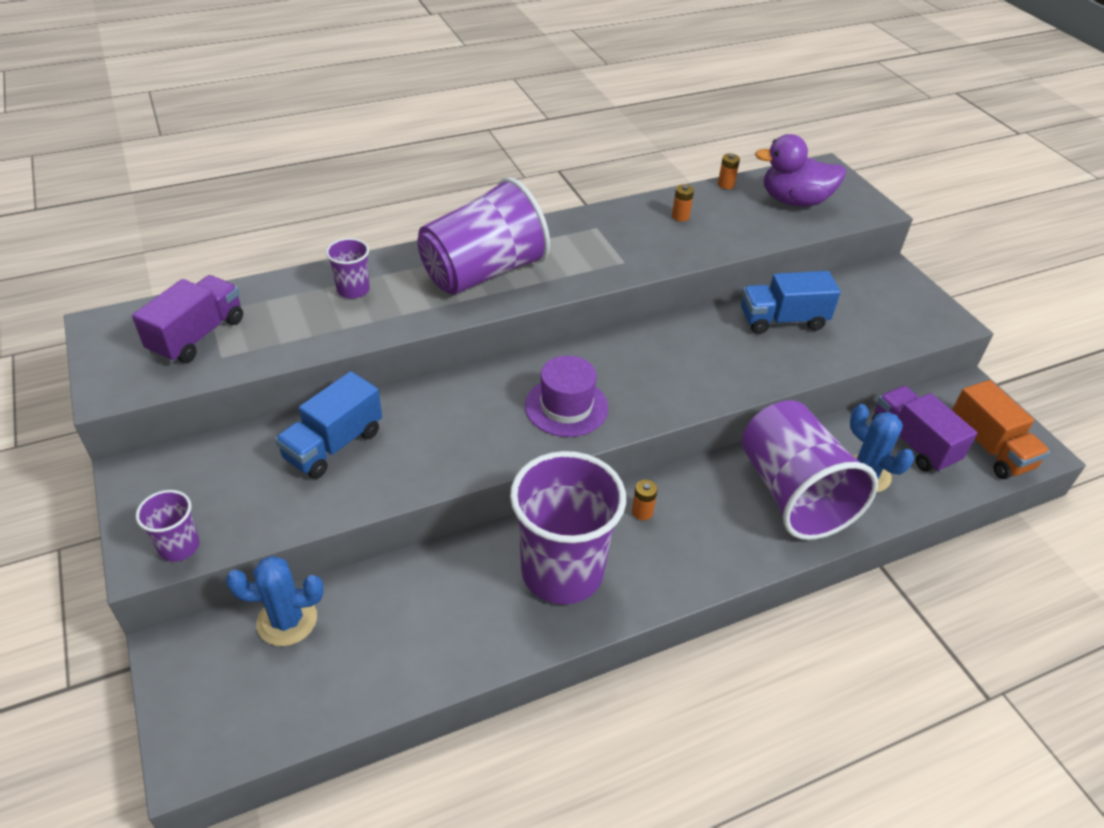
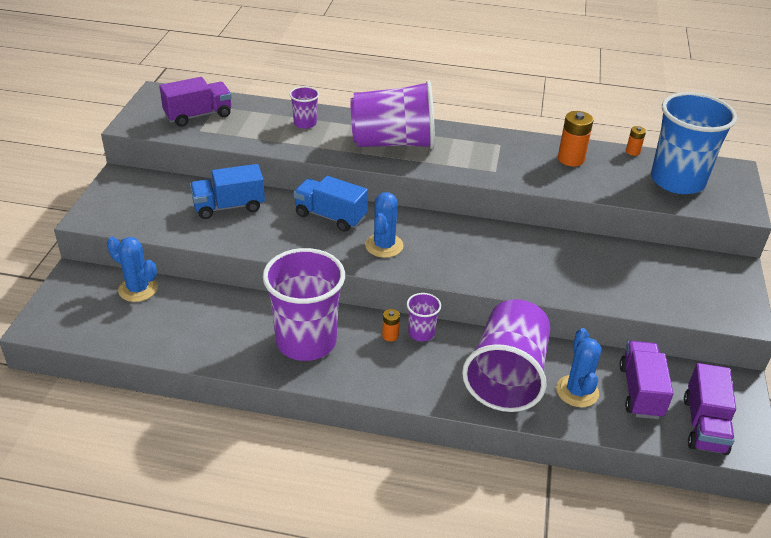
camera: 35 degrees right, 5 degrees down
purple cup [136,490,200,562] -> purple cup moved to [407,293,441,341]
purple hat [525,356,608,437] -> blue cactus [365,192,404,258]
orange battery [672,184,694,222] -> orange battery [558,111,593,166], size x1.83
blue truck [741,271,841,334] -> blue truck moved to [294,176,368,232]
purple duck [755,134,846,207] -> blue cup [651,92,737,194]
orange truck [952,380,1050,479] -> purple truck [684,363,736,455]

